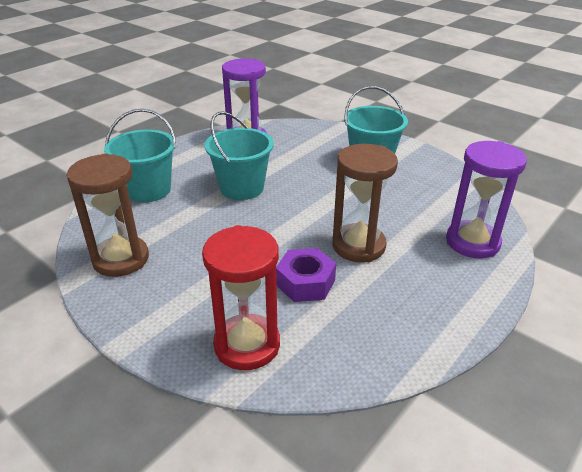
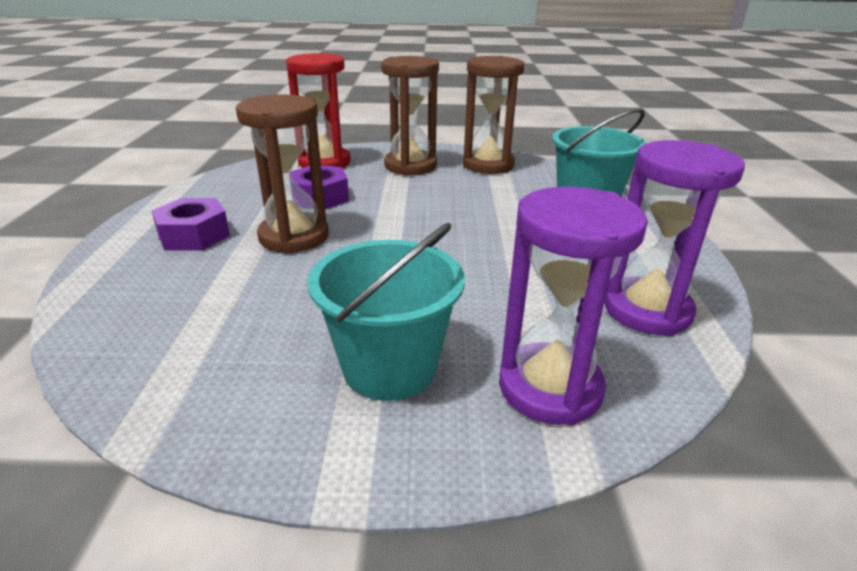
camera: 140 degrees right, 5 degrees down
turquoise bucket [205,112,274,200] -> none
purple hourglass [446,141,527,258] -> purple hourglass moved to [499,186,648,426]
none -> purple nut [151,198,230,251]
none -> brown hourglass [381,56,439,176]

